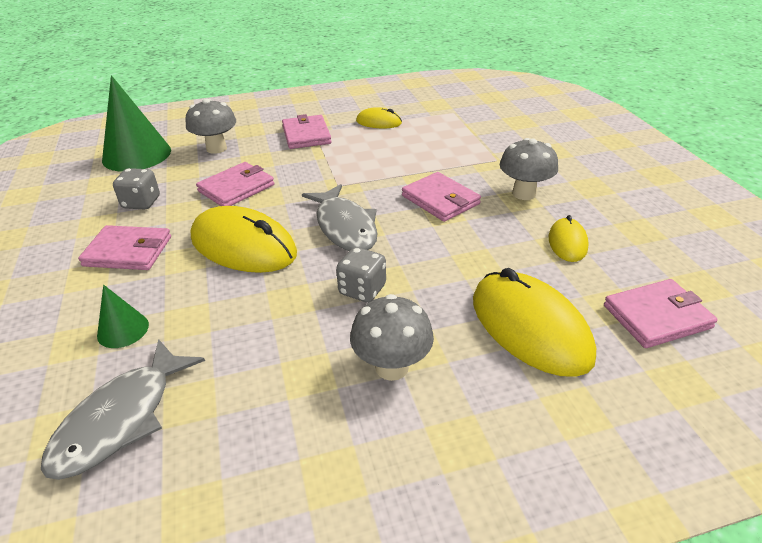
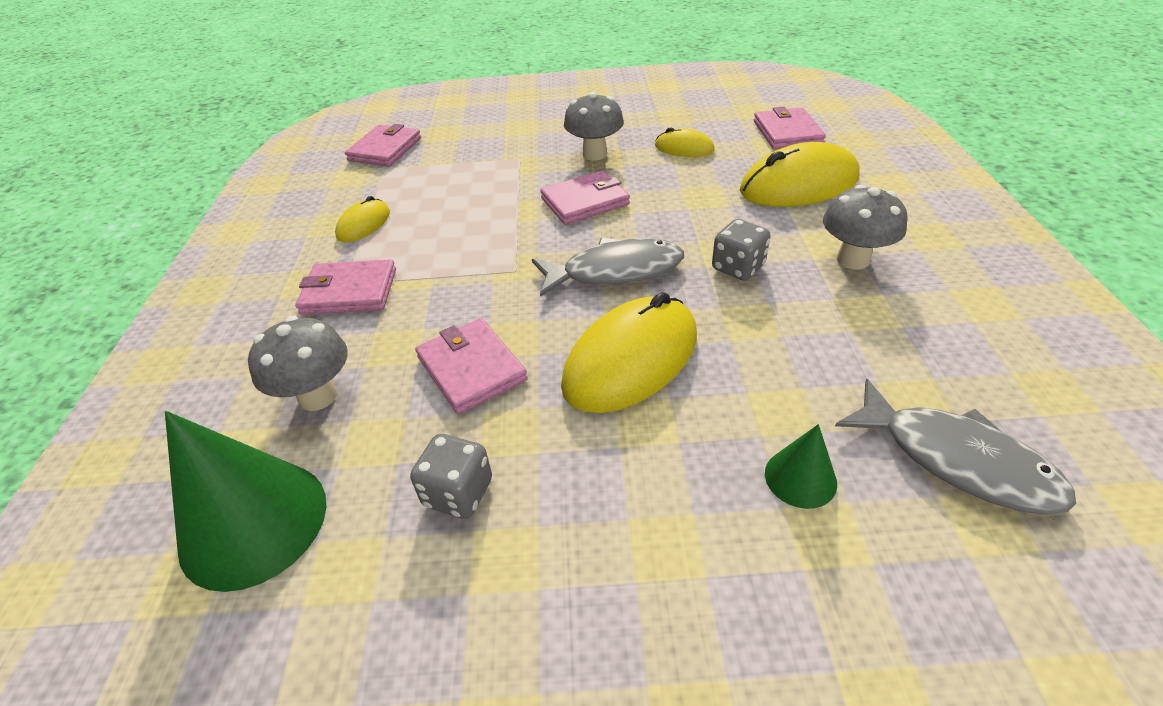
camera: 75 degrees left, 5 degrees up
pink wallet [78,225,171,270] -> pink wallet moved to [345,124,421,167]

